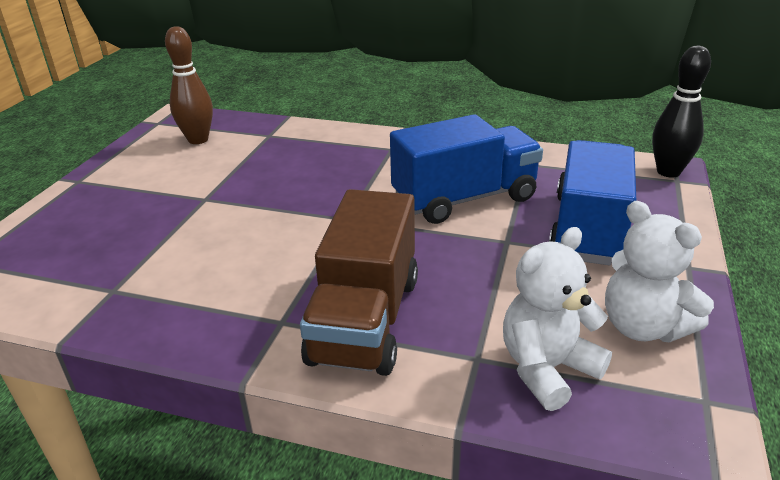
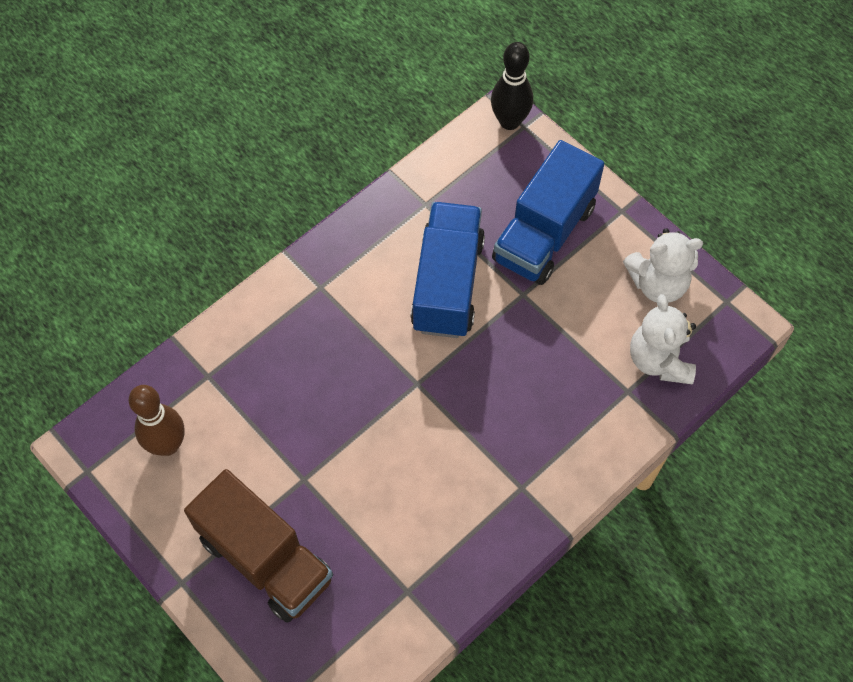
camera: 60 degrees left, 30 degrees up
brown truck [300,189,418,376] -> brown truck moved to [184,469,333,623]
blue truck [549,140,636,265] -> blue truck turned 105 degrees counterclockwise [492,140,604,285]

